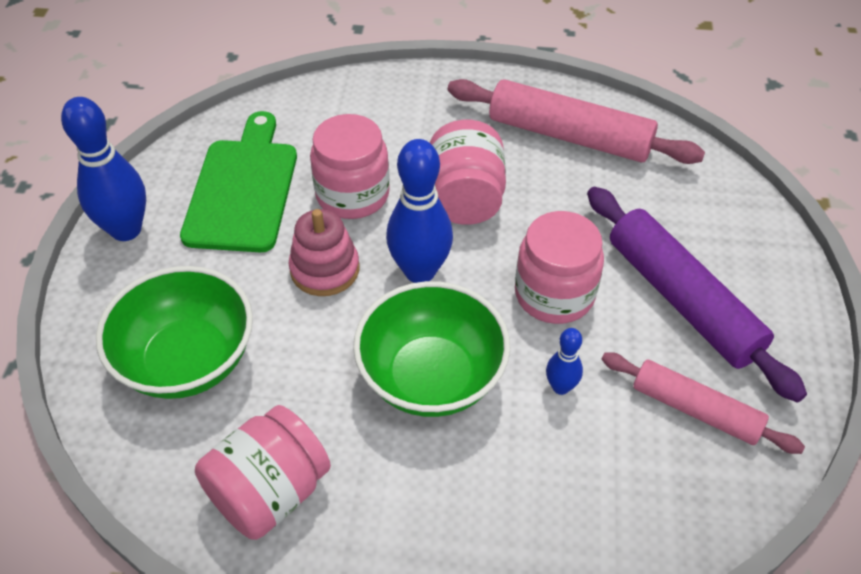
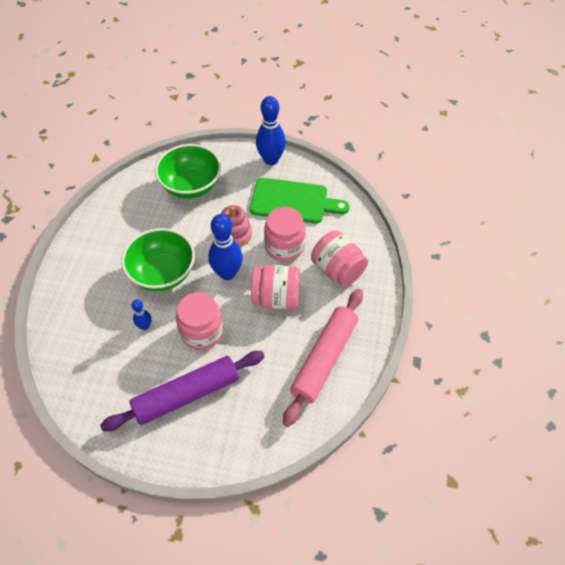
camera: 95 degrees right, 5 degrees up
pink jar [195,405,331,540] -> pink jar moved to [311,230,368,287]
pink rolling pin [601,352,805,454] -> none

